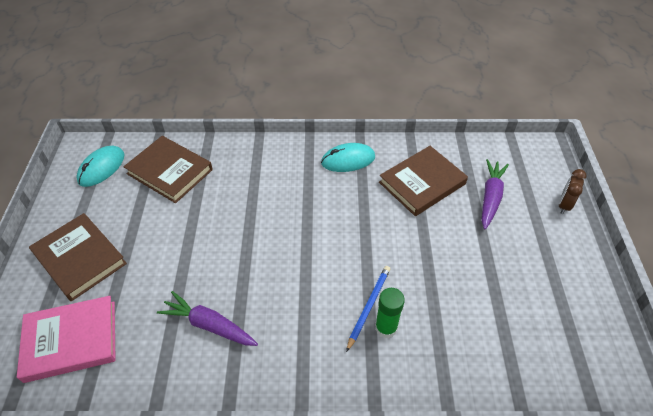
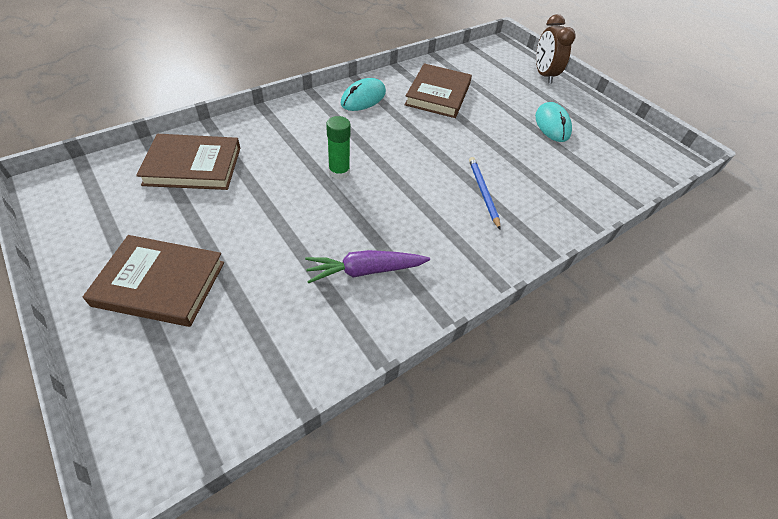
camera: 40 degrees left, 0 degrees up
pink book [17,296,116,383] -> none
turquoise mouse [76,146,125,187] -> turquoise mouse moved to [535,102,572,142]
green glue stick [375,288,405,338] -> green glue stick moved to [326,116,351,179]
purple carrot [482,159,509,230] -> none
brown clock [559,169,587,214] -> brown clock [536,14,576,84], size x1.52

